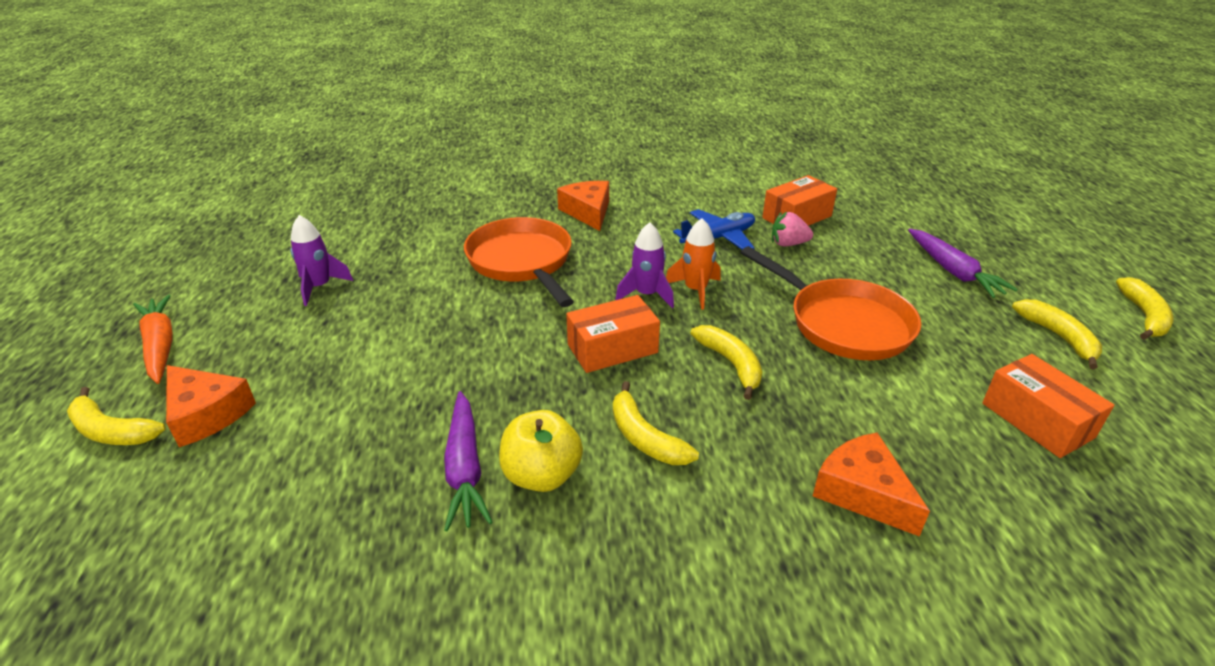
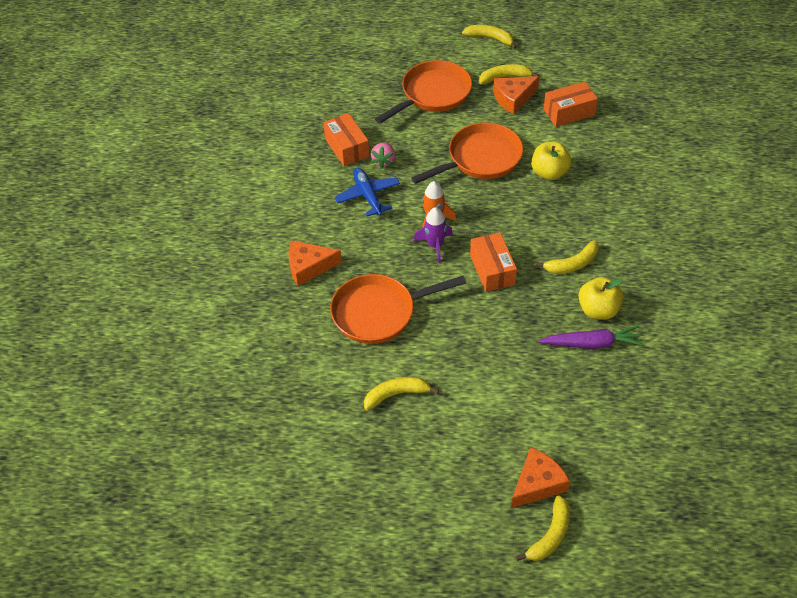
camera: 80 degrees left, 15 degrees up
orange carrot [133,295,173,384] -> none
purple rocket [290,215,353,306] -> none
yellow banana [691,325,762,400] -> yellow banana moved to [364,377,439,410]
orange cheese [813,432,930,537] -> orange cheese moved to [493,76,539,114]
purple carrot [908,229,1018,298] -> orange pan [375,60,472,124]
none -> yellow apple [532,142,572,180]

